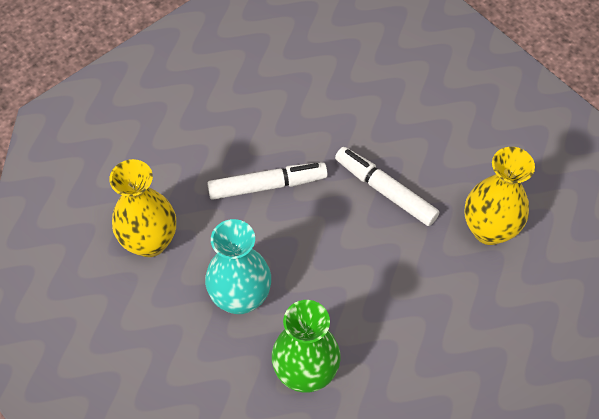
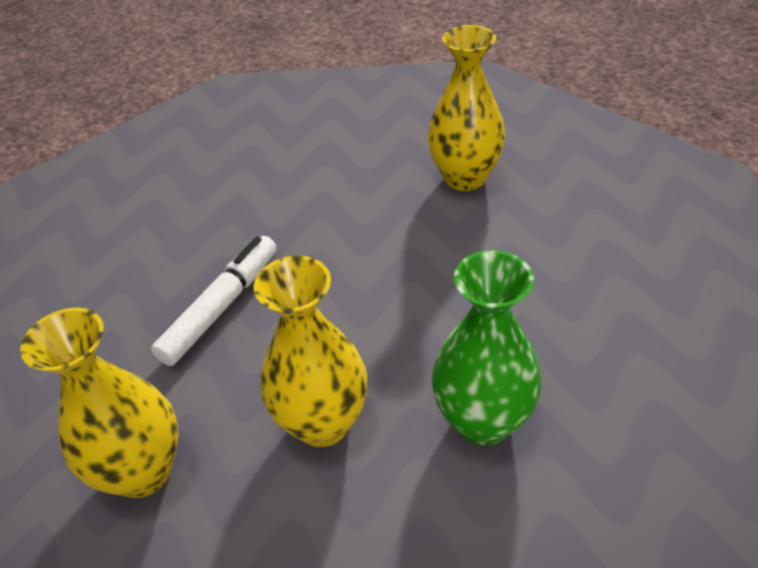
camera: 45 degrees left, 15 degrees down
turquoise vase [205,219,271,314] -> yellow vase [254,256,367,447]
white marker [335,147,439,226] -> none

